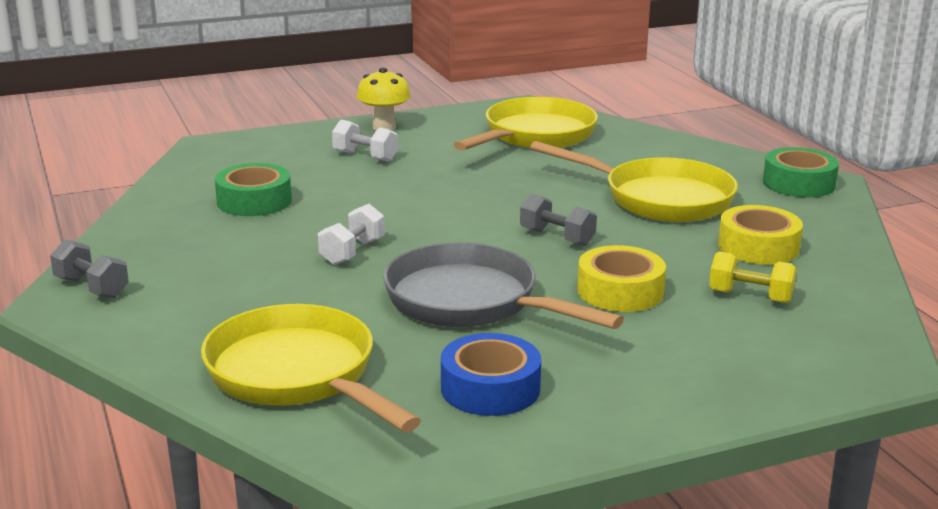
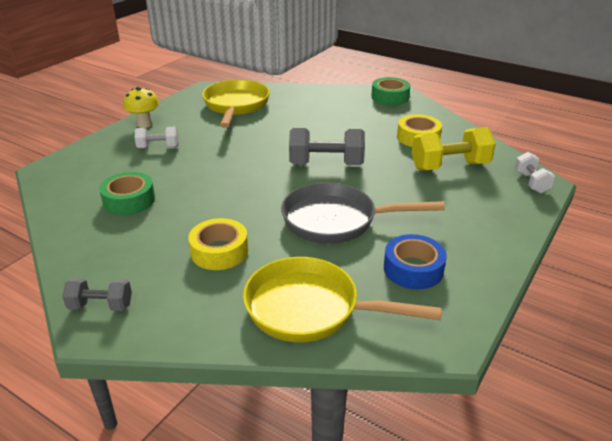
camera: 35 degrees left, 10 degrees up
white dumbbell [318,204,385,265] -> white dumbbell moved to [514,152,555,193]
grey dumbbell [520,193,597,246] -> grey dumbbell [289,128,365,165], size x1.72
yellow pan [530,141,738,222] -> none
yellow tape [577,245,666,312] -> yellow tape moved to [188,218,248,270]
yellow dumbbell [709,251,797,303] -> yellow dumbbell [412,127,496,170], size x1.72

